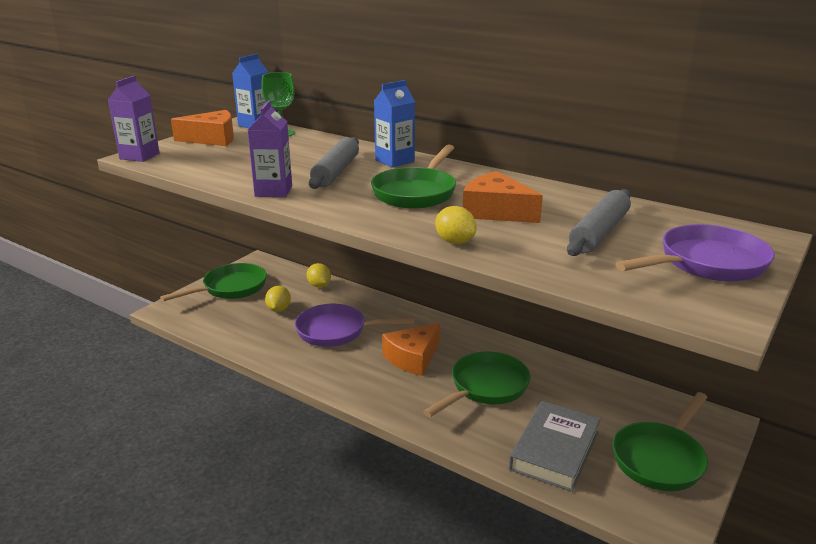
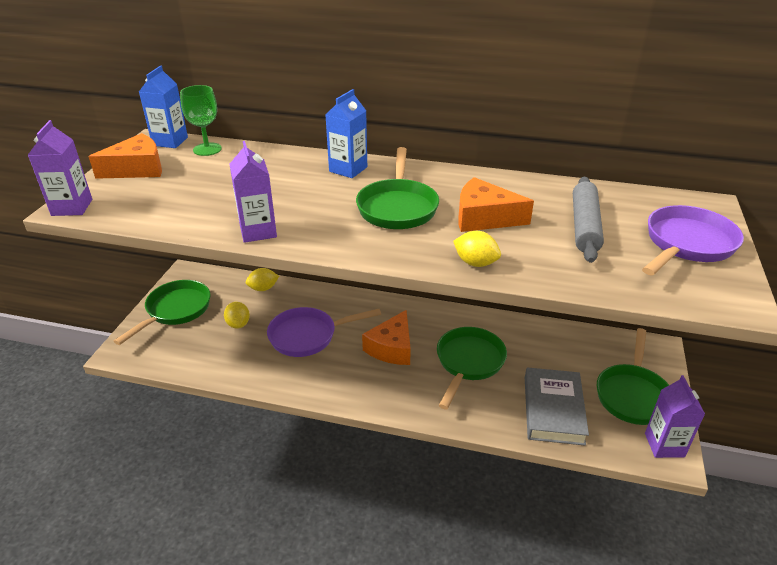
camera: 20 degrees left, 10 degrees up
yellow lemon [307,263,331,288] -> yellow lemon turned 60 degrees counterclockwise [246,268,279,291]
grey rolling pin [309,137,359,189] -> none
none -> purple carton [645,375,705,458]

